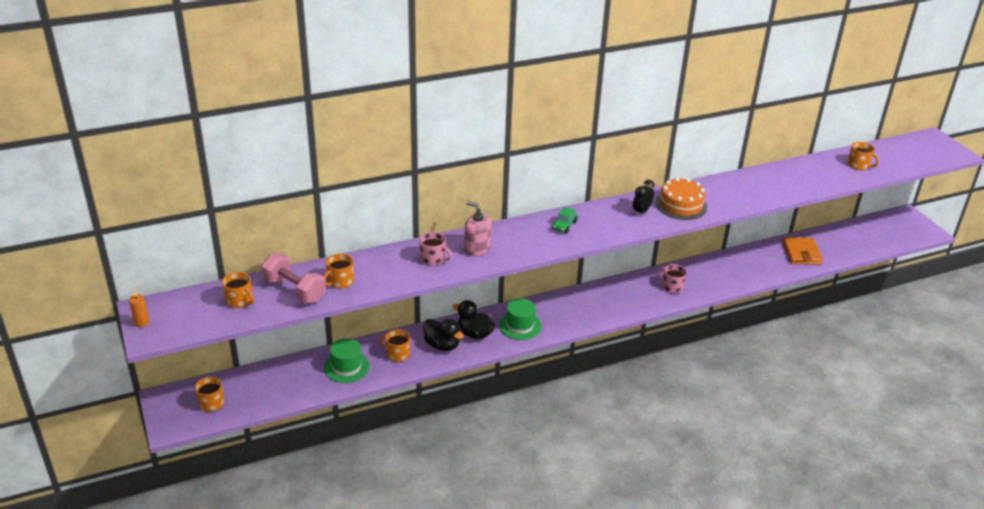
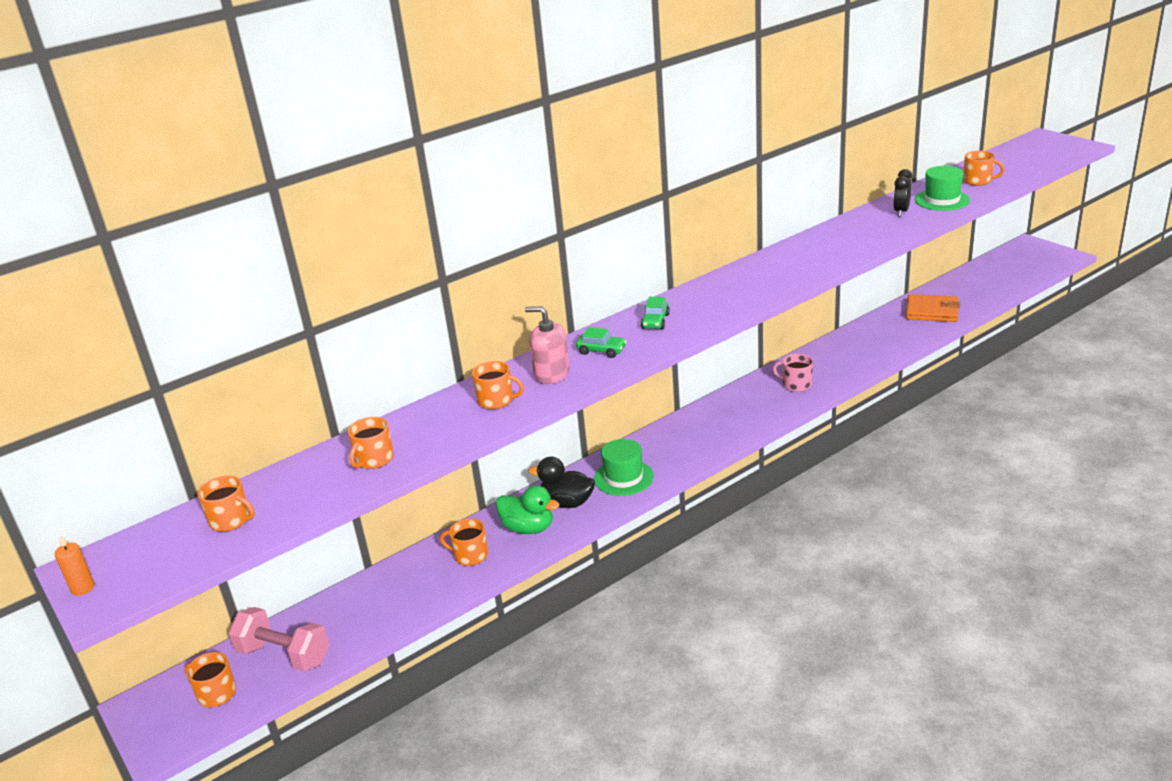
camera: 10 degrees left, 5 degrees down
pink dumbbell [261,254,325,304] -> pink dumbbell moved to [228,607,330,672]
green hat [324,338,370,383] -> green hat moved to [915,166,970,211]
pink mug [419,232,452,266] -> orange mug [472,361,524,409]
black duck [423,319,464,351] -> green duck [496,485,559,534]
black clock [633,180,655,216] -> black clock moved to [893,169,912,217]
orange cake [655,177,707,220] -> none
orange wallet [782,237,823,265] -> orange wallet turned 60 degrees counterclockwise [906,294,960,322]
none -> green car [576,327,627,358]

